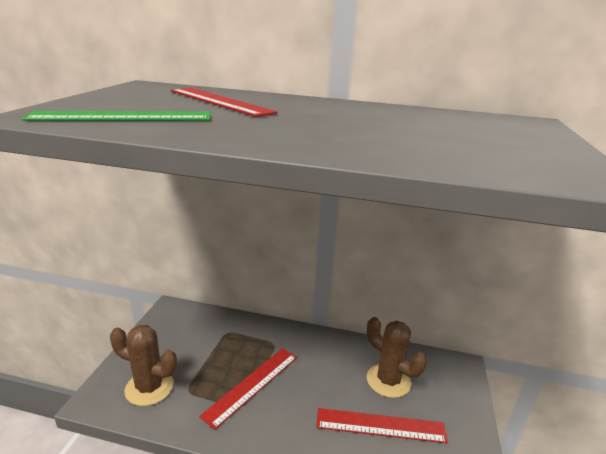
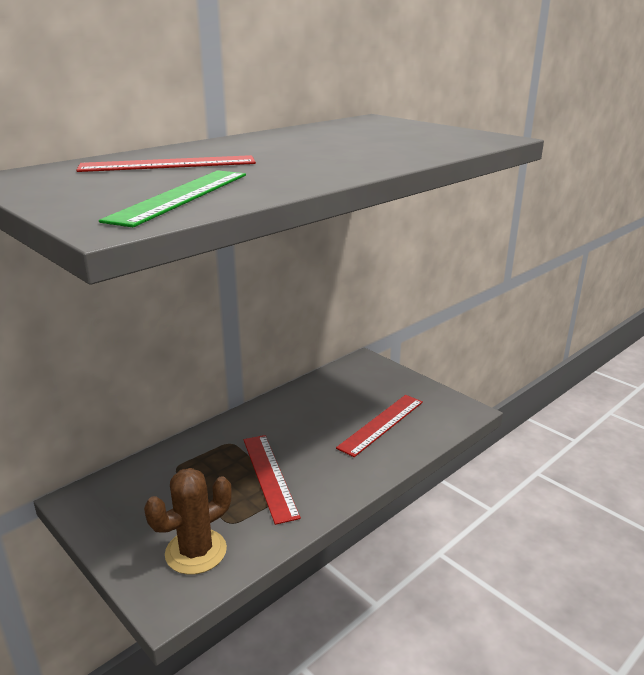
camera: 55 degrees left, 0 degrees up
brown cactus [367,317,427,398] -> none

